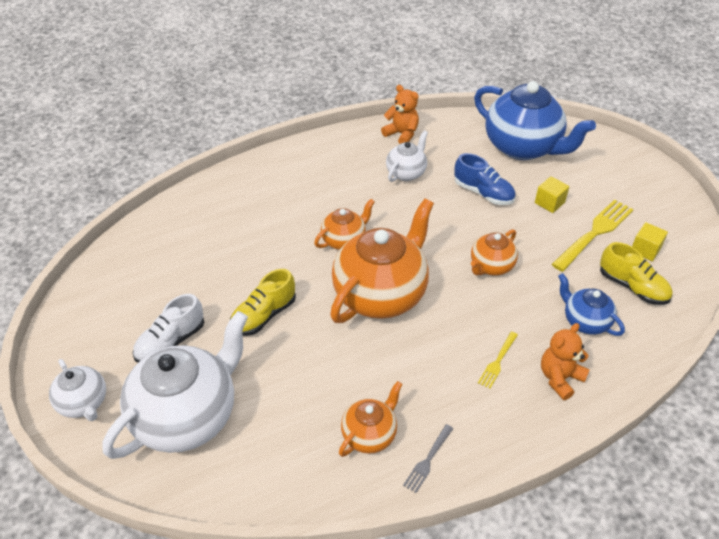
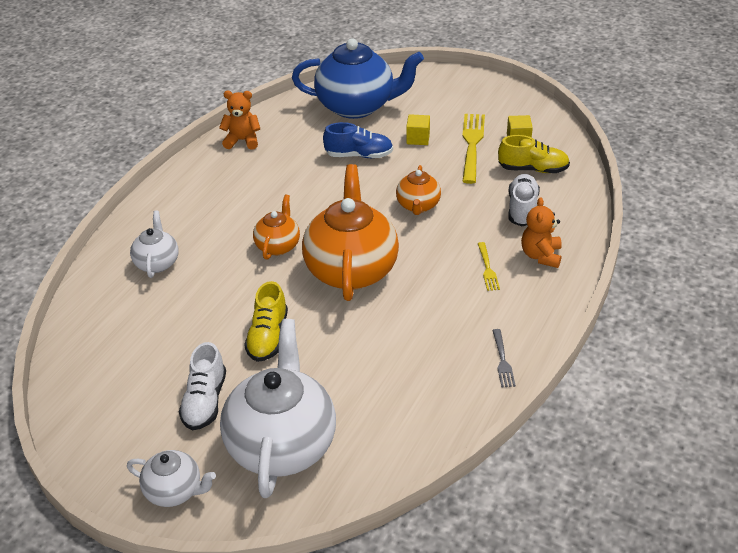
camera: 35 degrees left, 5 degrees down
orange teapot [339,381,402,457] -> none
white teapot [386,130,428,182] -> white teapot moved to [130,211,179,278]
blue teapot [558,273,625,336] -> white shoe [508,174,540,226]

